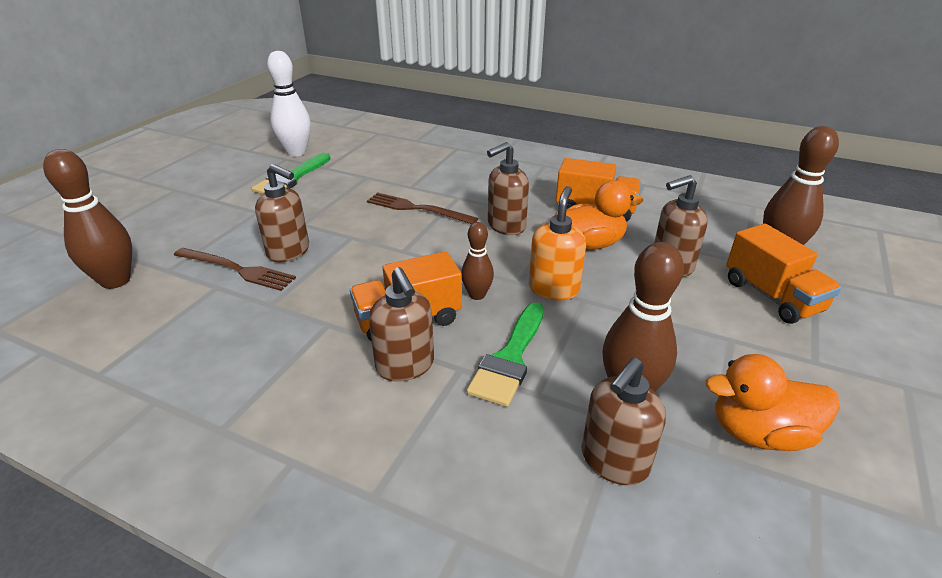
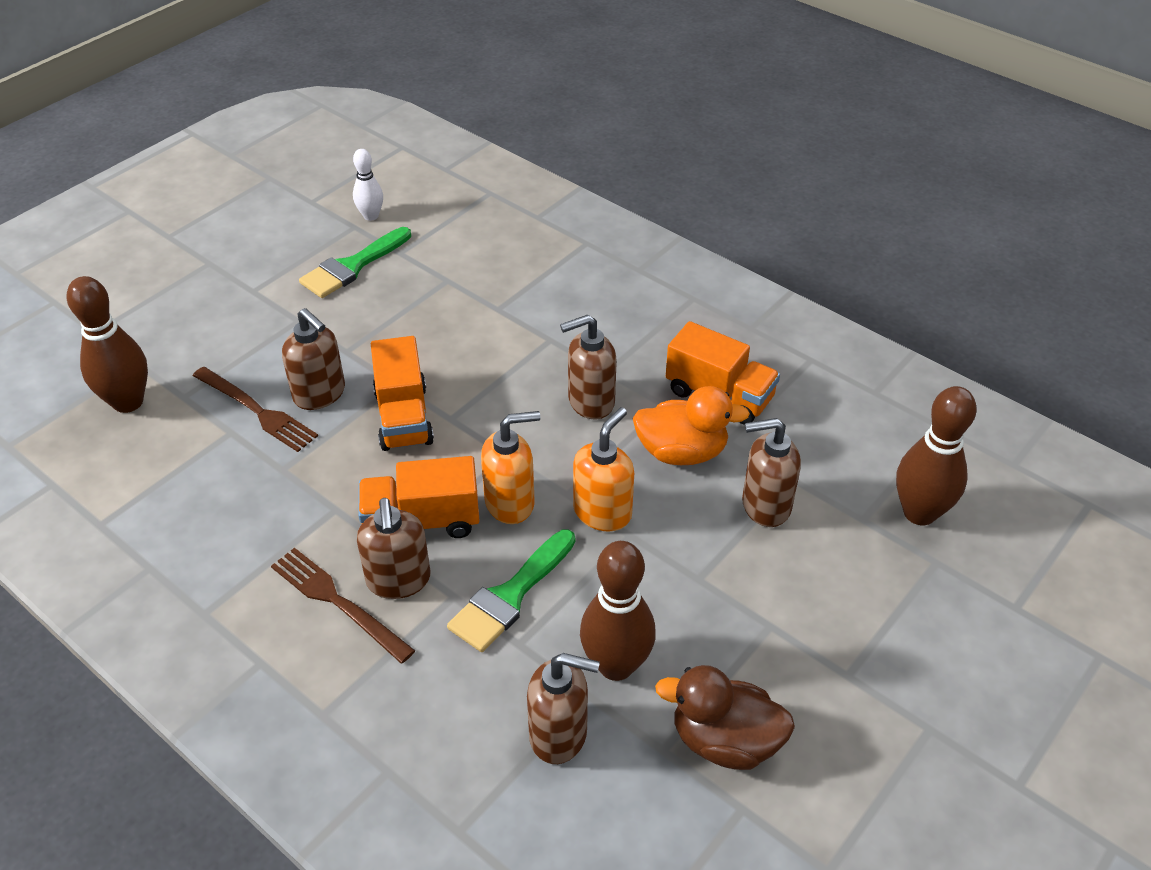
camera: 15 degrees right, 10 degrees up
white bowling pin [267,51,311,156] -> white bowling pin [353,149,383,221], size x0.58
brown fork [367,192,478,224] -> brown fork moved to [271,548,416,664]
brown bowling pin [461,222,494,300] -> orange soap dispenser [481,411,540,524]
brown soap dispenser [581,357,666,485] -> brown soap dispenser turned 135 degrees counterclockwise [527,653,600,764]
orange duck [706,354,840,451] -> brown duck [655,665,795,770]
orange truck [726,223,841,324] -> orange truck moved to [371,336,434,451]

